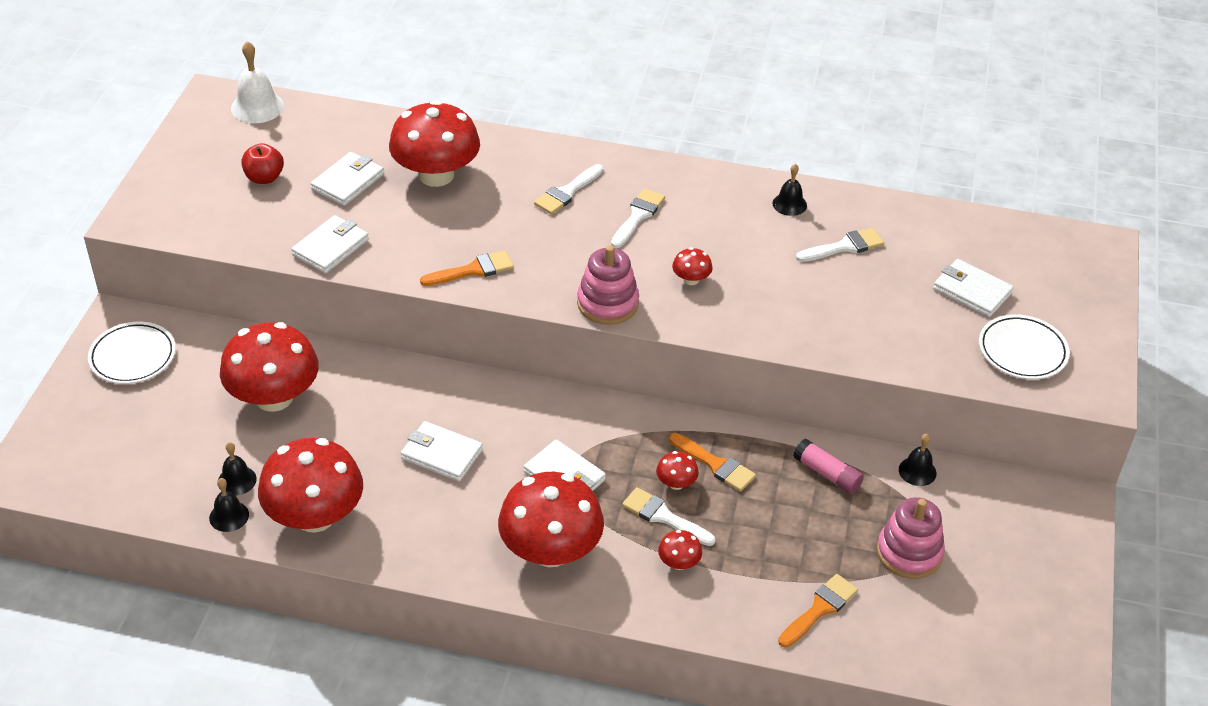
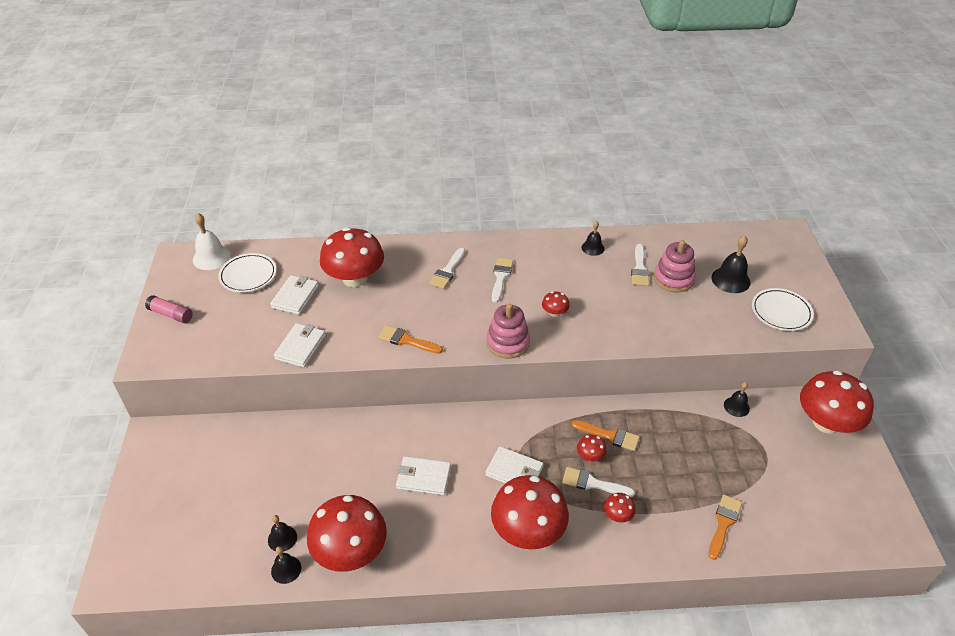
camera: 15 degrees left, 0 degrees up
white plate [88,322,176,384] -> white plate moved to [218,253,277,292]
red mushroom [220,322,319,412] -> red mushroom moved to [800,370,874,434]
red apple [241,143,284,184] -> none
orange brush [420,251,514,286] -> orange brush turned 120 degrees counterclockwise [378,325,443,354]
pink glue stick [793,438,864,494] -> pink glue stick moved to [145,295,193,323]
white brush [796,228,884,262] -> white brush turned 135 degrees clockwise [631,244,649,286]
pink stacking toy [877,497,945,579] -> pink stacking toy moved to [654,240,696,292]
white wallet [933,259,1014,317] -> black bell [711,235,751,293]

